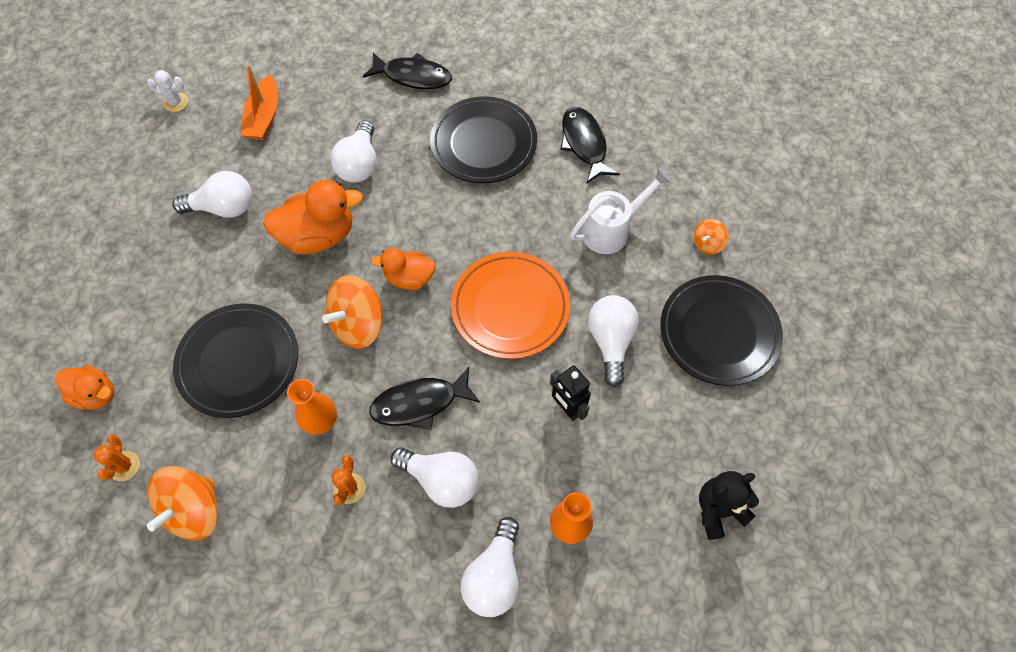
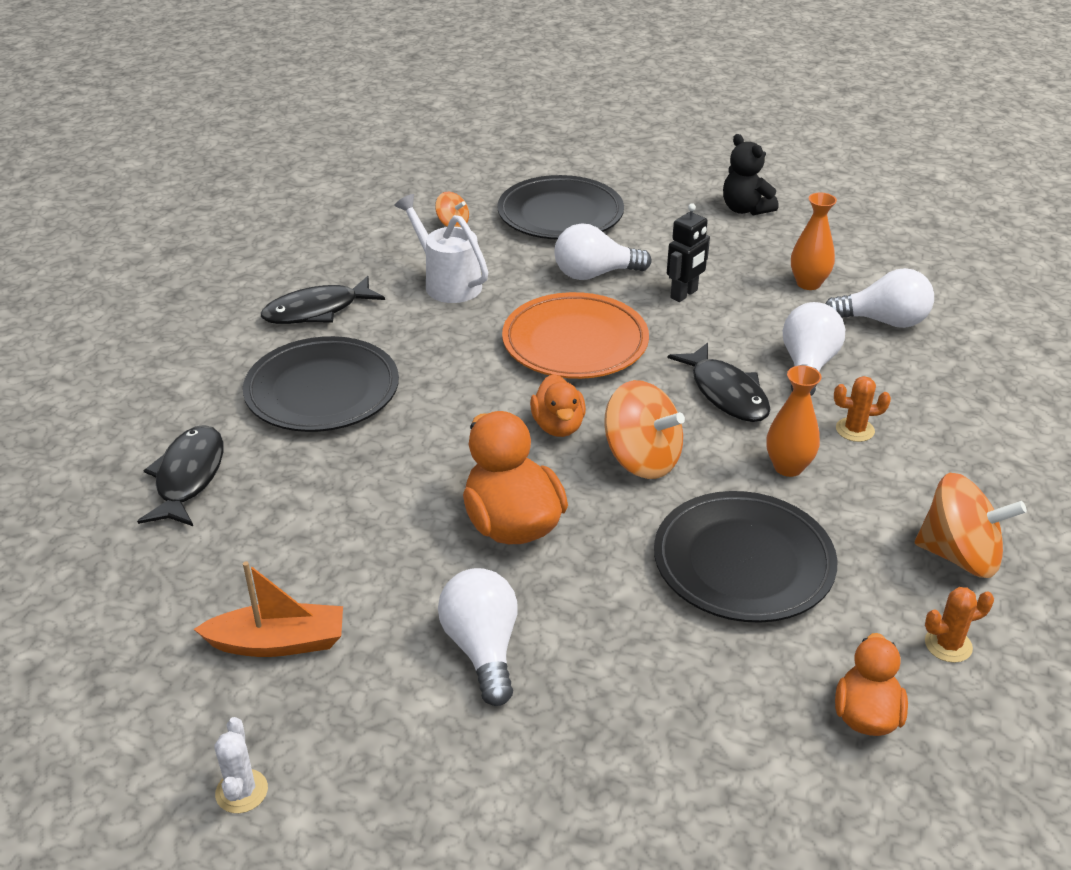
camera: 100 degrees left, 25 degrees down
white light bulb [330,120,376,183] -> none

